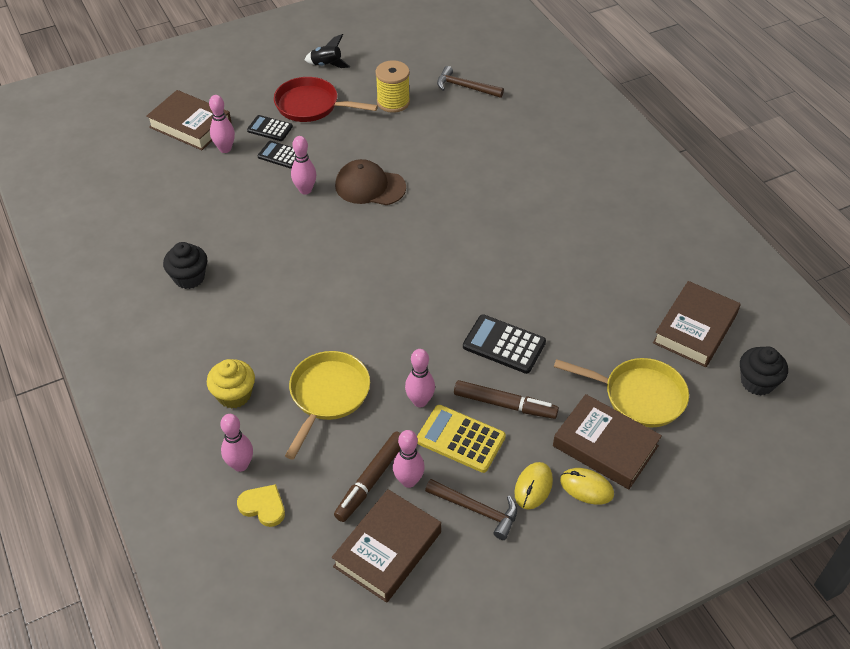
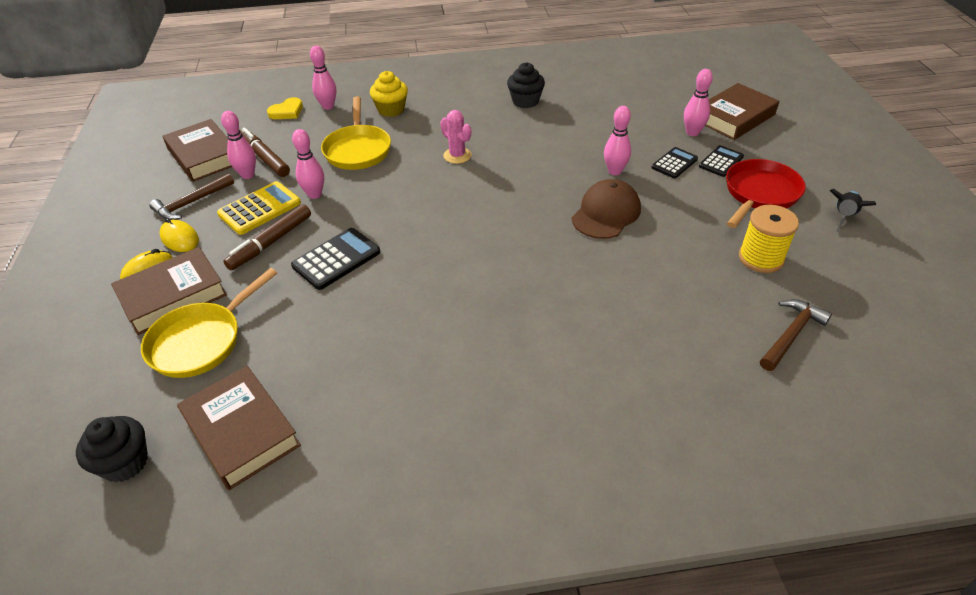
camera: 110 degrees right, 5 degrees down
yellow pan [285,351,370,460] -> yellow pan turned 45 degrees clockwise [321,96,391,170]
none -> pink cactus [440,110,472,164]

